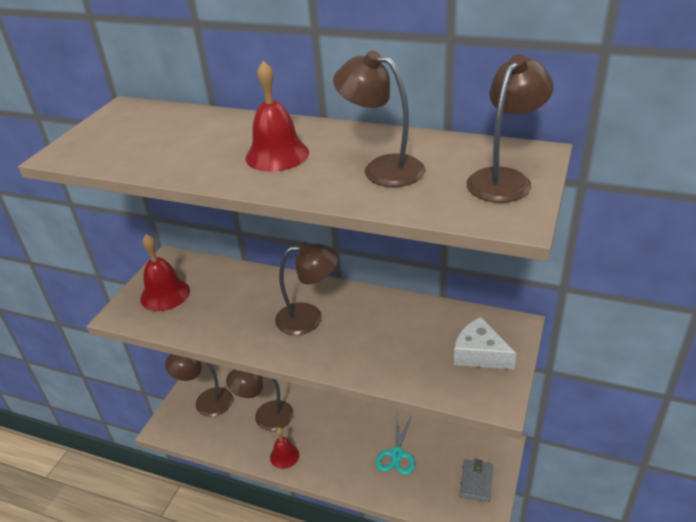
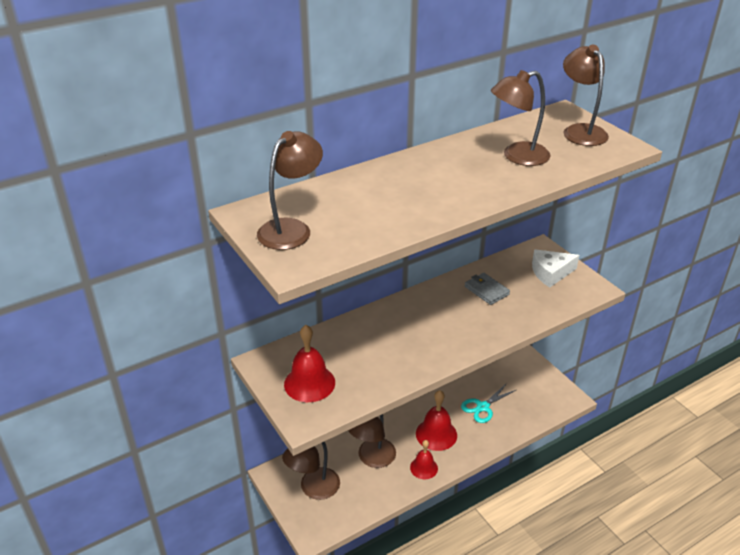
camera: 55 degrees left, 0 degrees up
red bell [245,61,309,172] -> red bell moved to [416,390,457,451]
brown lamp [275,242,338,335] -> brown lamp moved to [257,131,323,250]
turquoise scissors [376,415,415,475] -> turquoise scissors turned 90 degrees clockwise [461,383,516,423]
grey wallet [460,459,493,502] -> grey wallet moved to [465,273,510,305]

